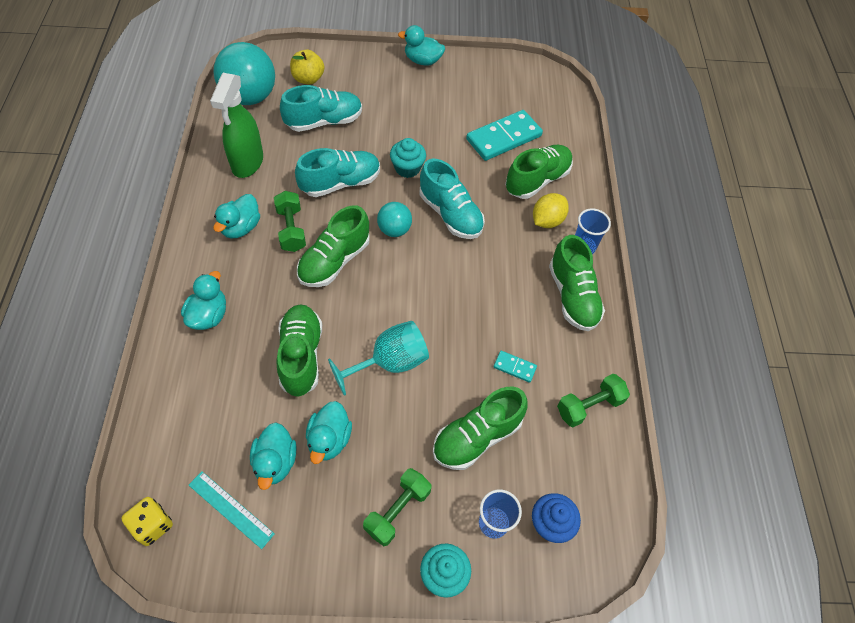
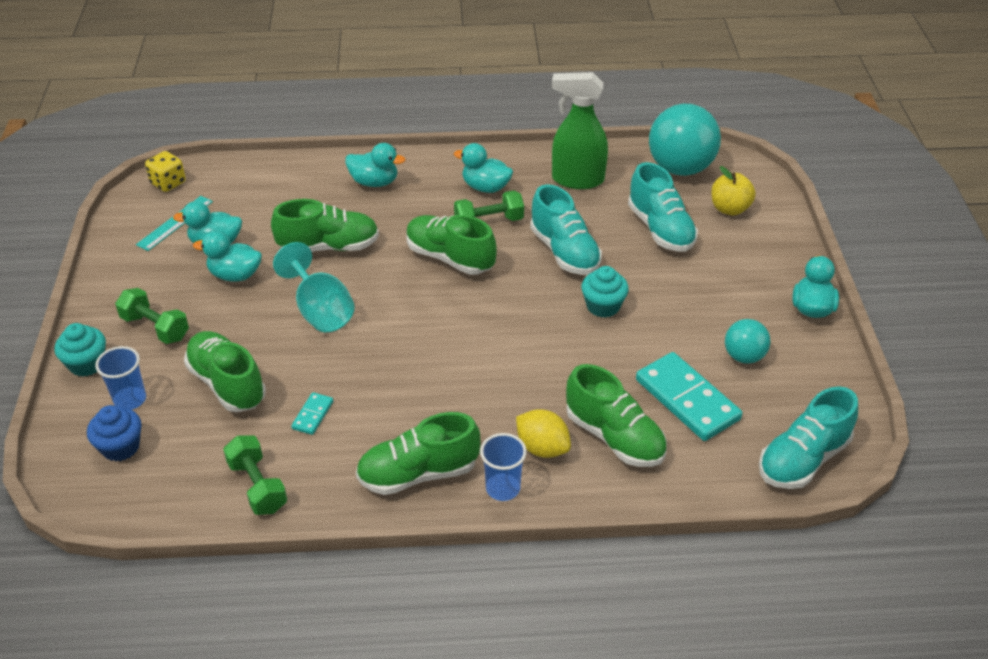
camera: 90 degrees right, 15 degrees down
turquoise ball [377,202,412,237] -> turquoise ball moved to [725,319,771,364]
turquoise shoe [420,159,485,239] -> turquoise shoe moved to [759,386,858,489]

